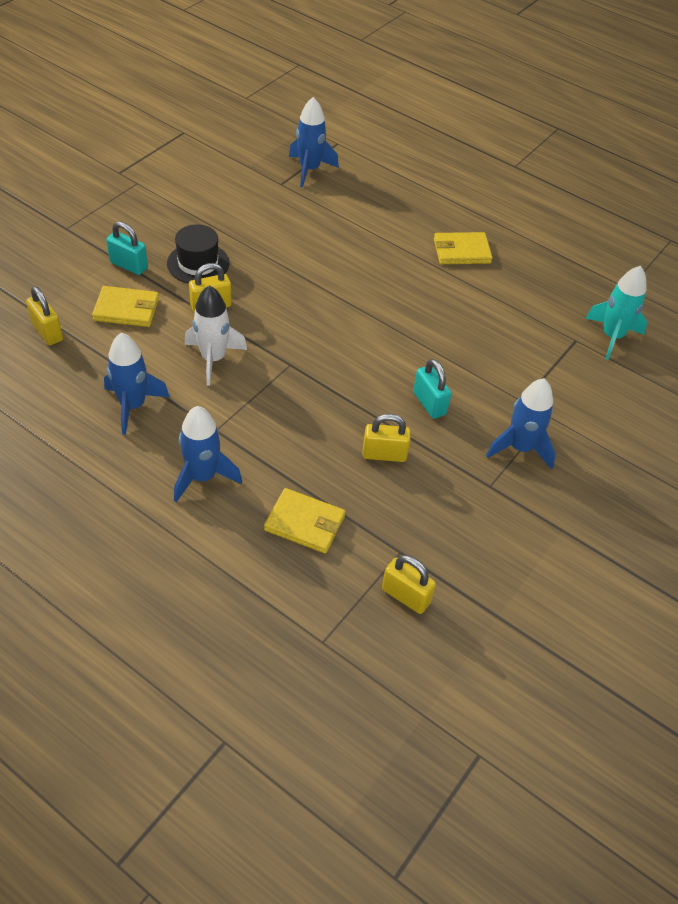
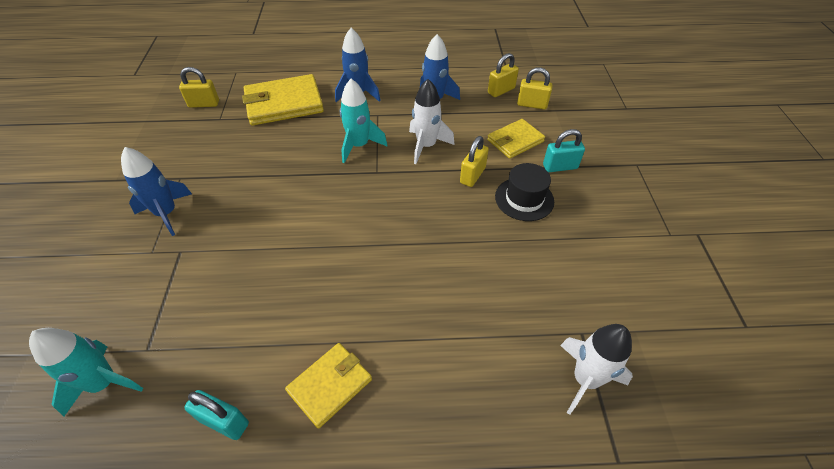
camera: 145 degrees right, 0 degrees up
yellow wallet [264,488,345,553] -> yellow wallet [242,74,324,126], size x1.66
blue rocket [289,97,339,188] -> white rocket [560,324,633,415]
yellow padlock [363,414,411,462] -> yellow padlock moved to [488,53,519,97]
turquoise padlock [413,359,452,419] -> turquoise padlock moved to [184,390,249,440]
none -> turquoise rocket [340,79,387,163]

